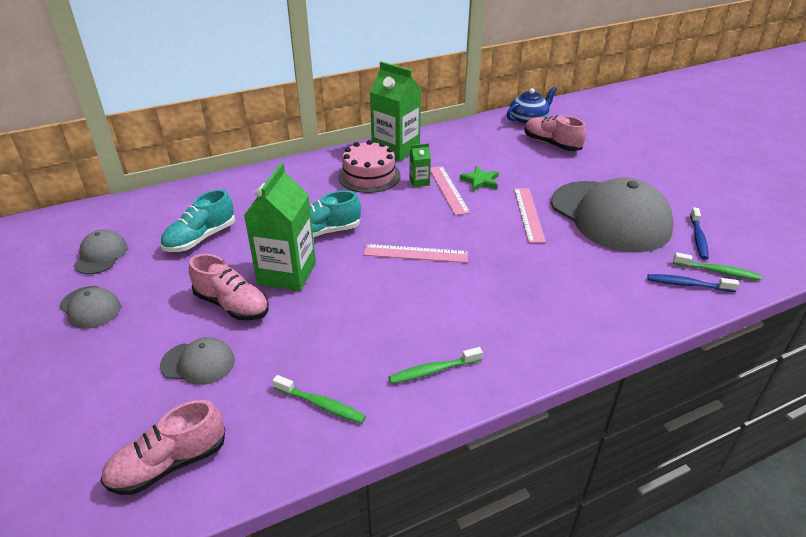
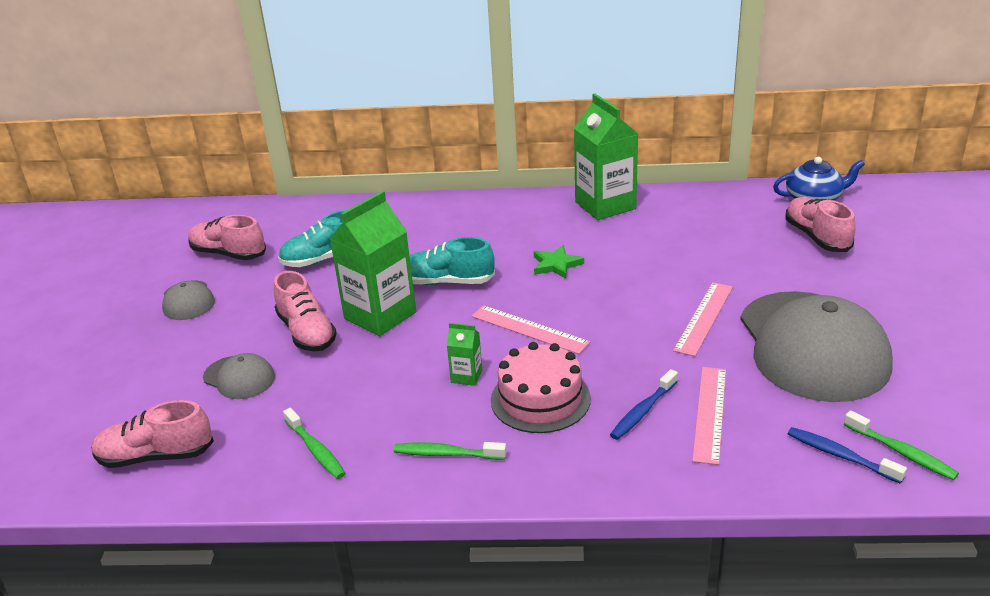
camera: 30 degrees right, 5 degrees down
grey cap [73,230,127,274] -> pink shoe [189,215,266,260]
pink cake [338,140,401,193] -> pink cake moved to [491,342,591,433]
green carton [409,143,431,187] -> green carton moved to [447,323,482,386]
pink ruler [430,166,470,216] -> pink ruler moved to [692,367,726,465]
green star [460,166,499,191] -> green star moved to [534,245,584,279]
blue toothbrush [690,207,709,260] -> blue toothbrush moved to [610,369,678,440]

